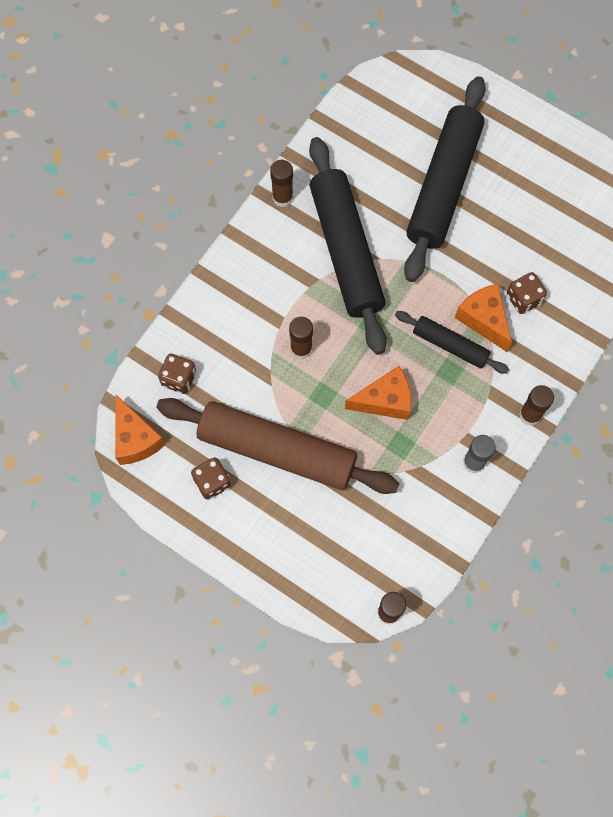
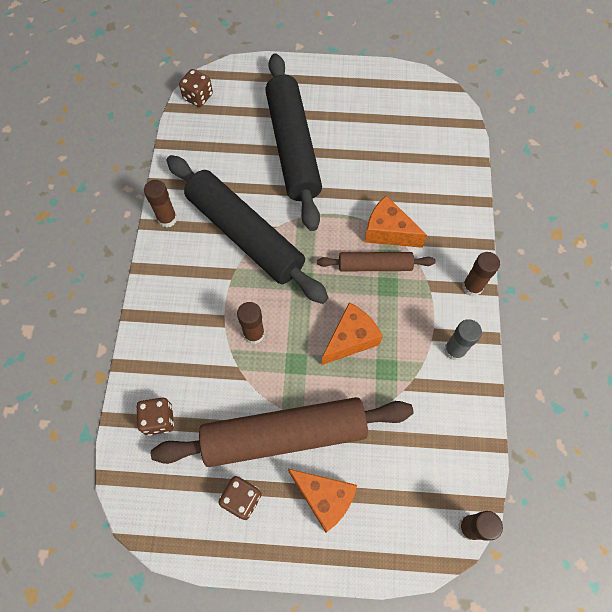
camera: 30 degrees left, 5 degrees down
orange cheese [115,395,165,465] -> orange cheese moved to [288,469,357,533]
black rolling pin [395,311,509,374] -> brown rolling pin [317,252,436,271]
brown dice [507,272,547,314] -> brown dice moved to [179,69,213,107]

